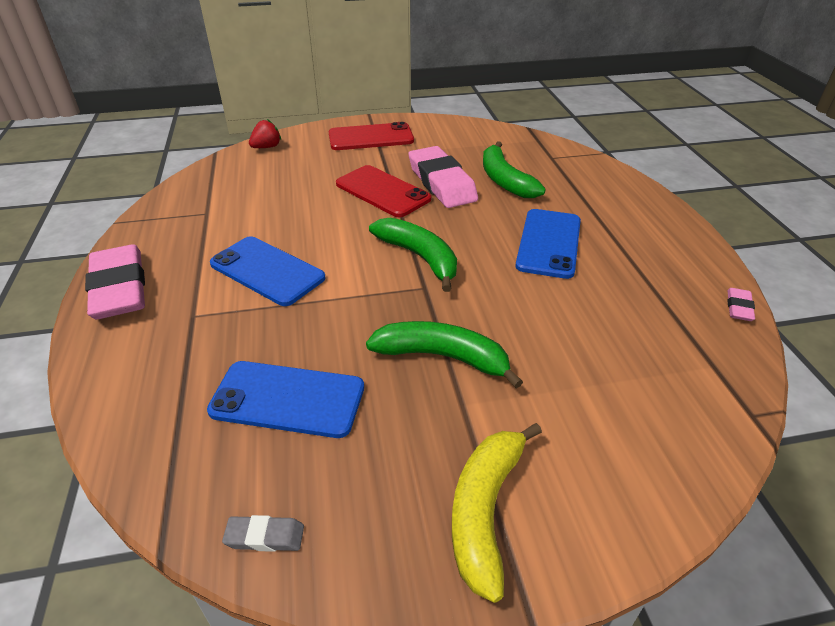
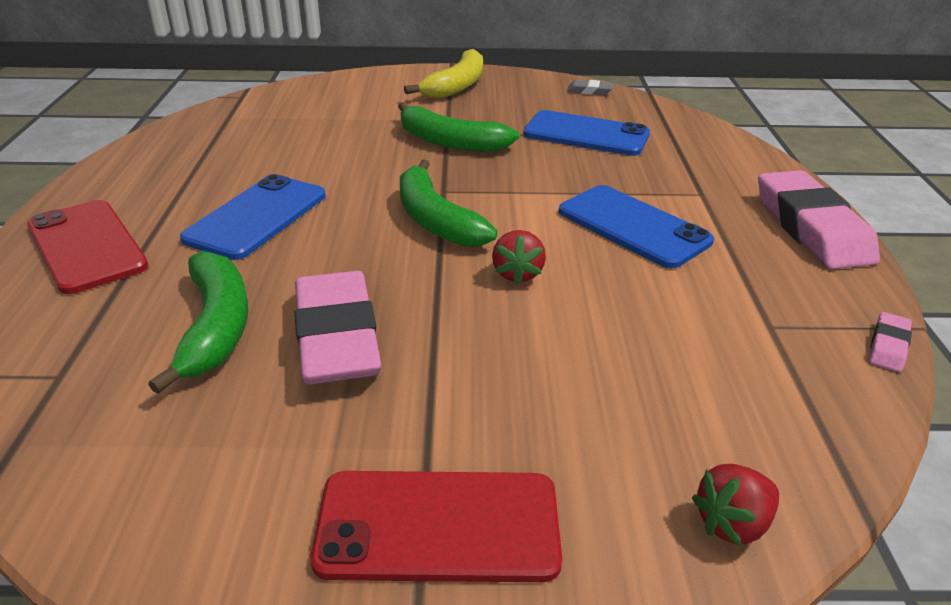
camera: 170 degrees left, 5 degrees down
red phone [336,165,431,217] -> red phone moved to [27,200,148,294]
pink eraser [727,288,755,321] -> pink eraser moved to [869,312,912,372]
none -> red strawberry [492,230,546,285]

